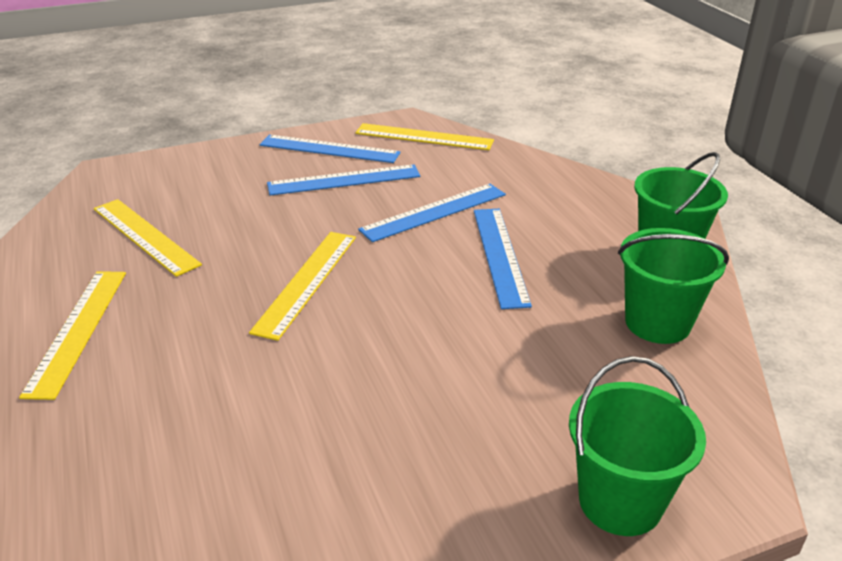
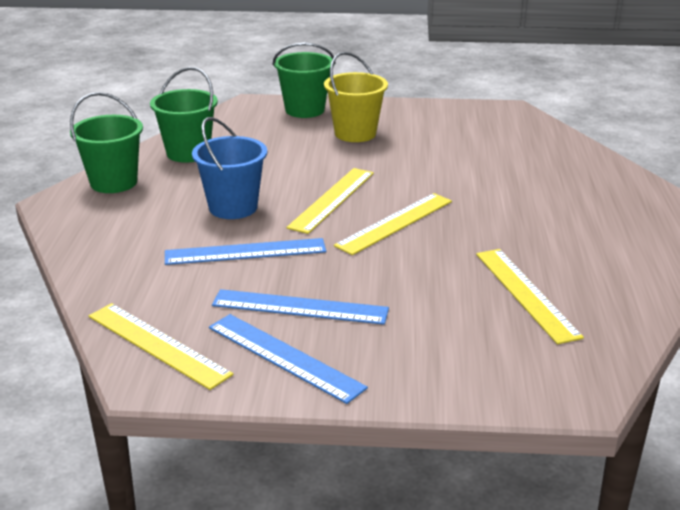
camera: 155 degrees left, 5 degrees down
yellow ruler [19,271,126,400] -> yellow ruler moved to [286,168,374,234]
blue ruler [474,209,532,309] -> blue bucket [192,117,267,219]
none -> yellow bucket [324,52,388,142]

